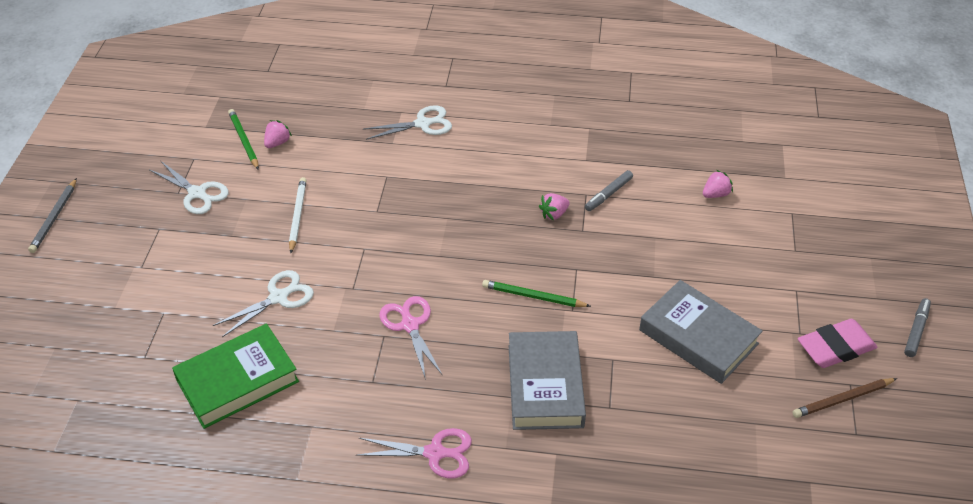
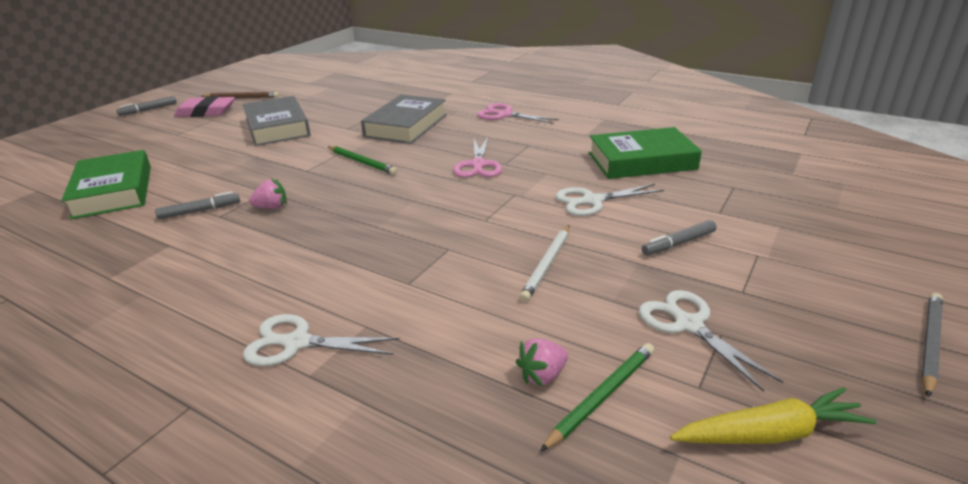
camera: 155 degrees left, 15 degrees down
green pencil [228,109,259,170] -> green pencil turned 135 degrees counterclockwise [540,343,654,452]
pink strawberry [703,170,733,198] -> green book [61,150,151,219]
none -> grey marker [642,220,716,255]
none -> yellow carrot [670,387,877,444]

